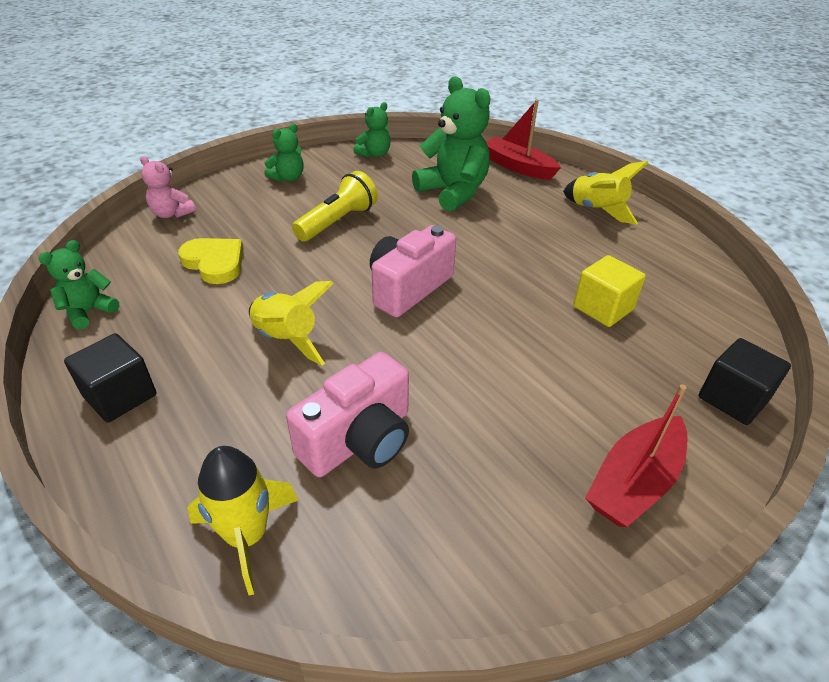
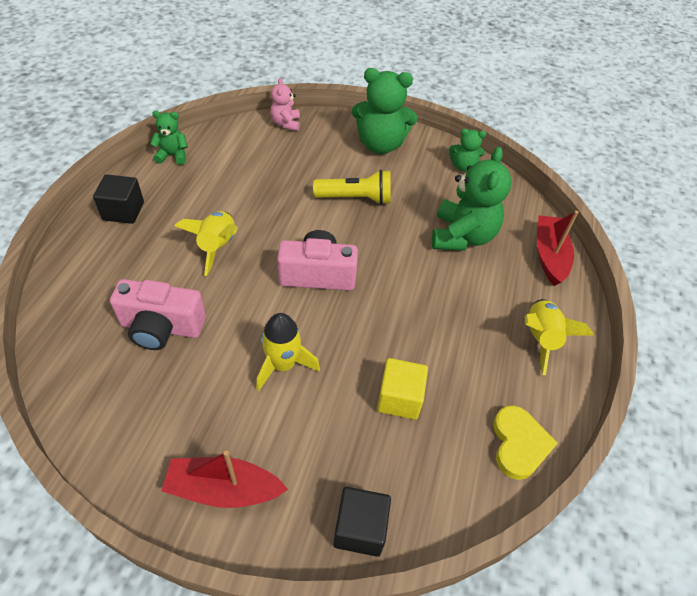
camera: 50 degrees right, 10 degrees up
yellow heart [178,238,244,284] -> yellow heart moved to [493,405,558,480]
yellow rocket [187,446,298,596] -> yellow rocket moved to [256,313,320,391]
green teddy bear [265,124,304,182] -> green teddy bear [351,68,418,154], size x1.87

